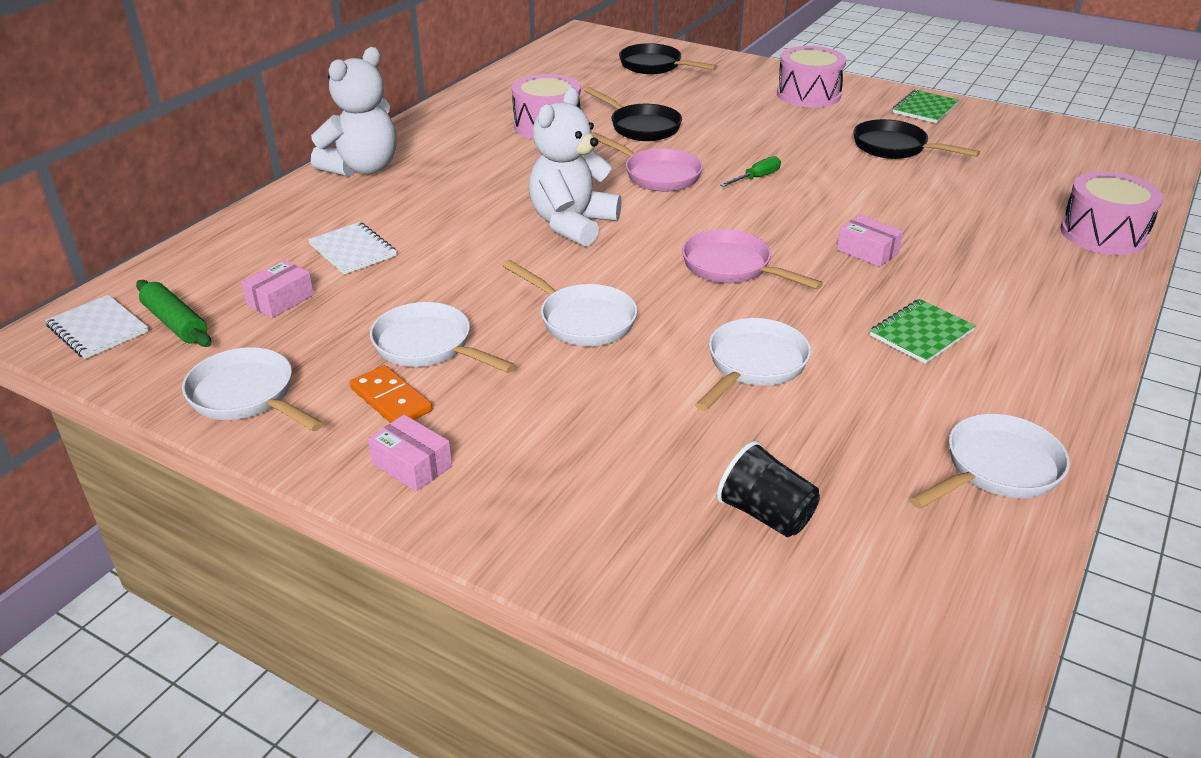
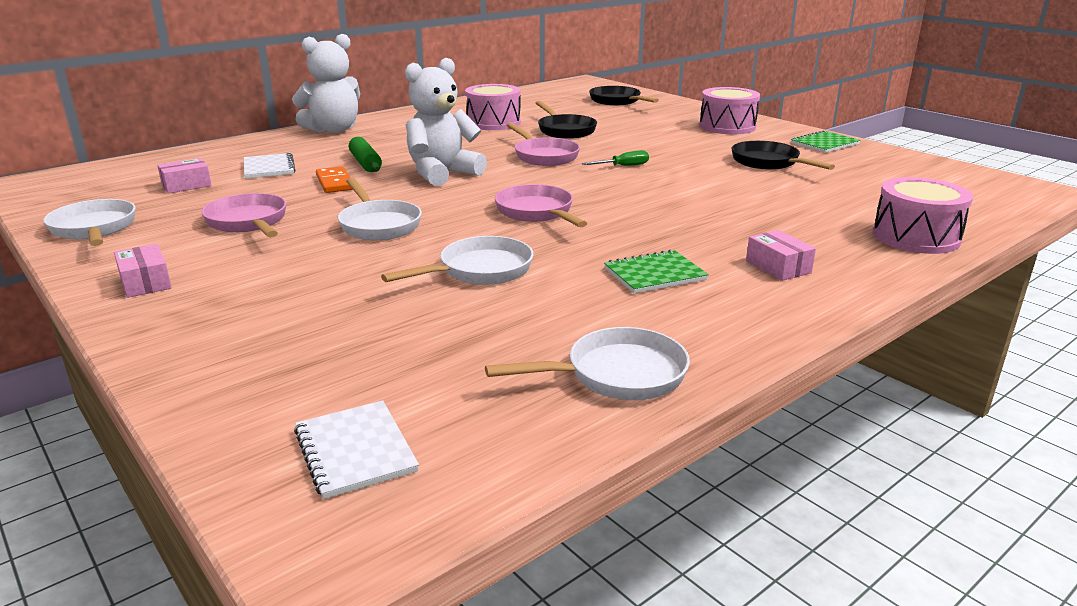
camera: 20 degrees right, 10 degrees down
white notebook [45,295,148,359] -> white notebook moved to [294,400,419,499]
green rolling pin [136,280,211,347] -> green rolling pin moved to [349,137,382,172]
orange domino [350,365,432,423] -> orange domino moved to [316,166,353,193]
white pan [370,302,516,373] -> pink pan [201,193,286,237]
black cup [717,441,820,537] -> none
pink box [837,215,903,267] -> pink box moved to [746,230,816,281]

